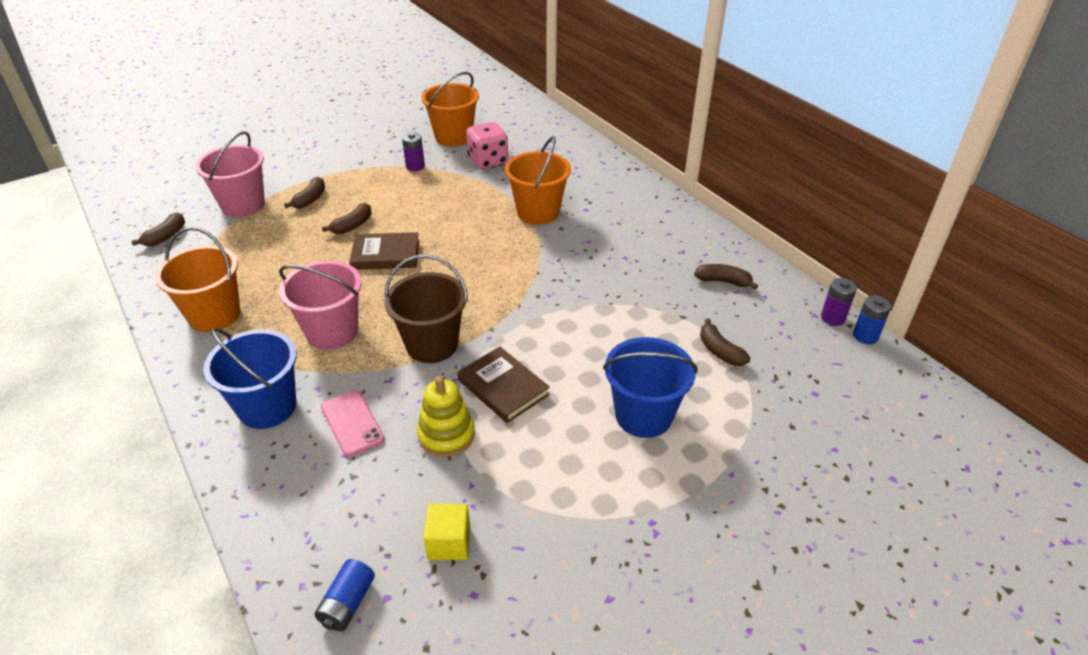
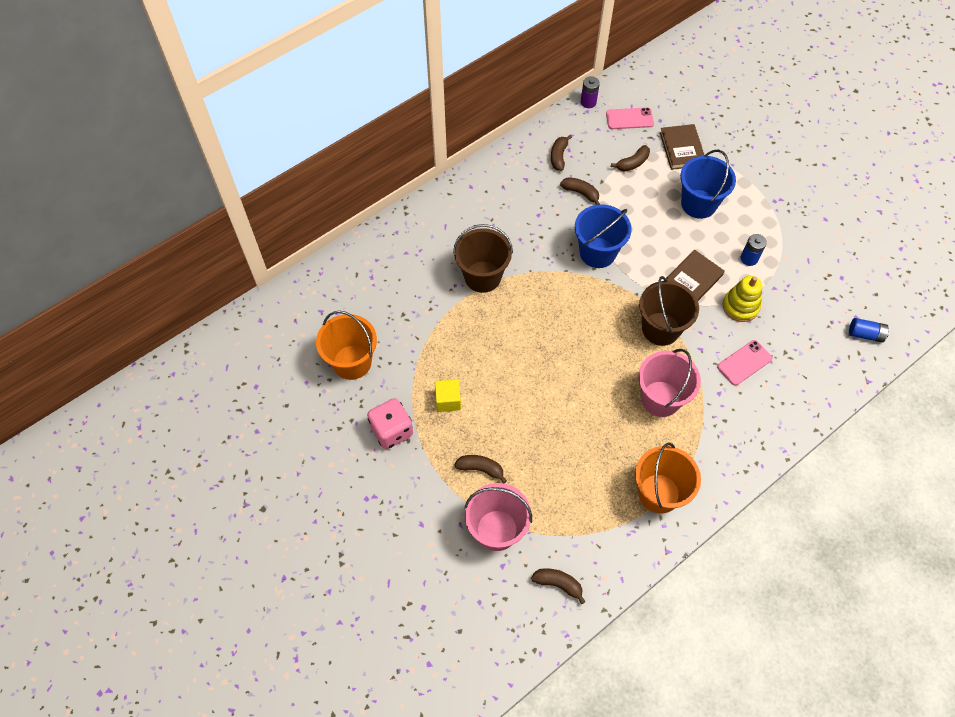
camera: 95 degrees left, 20 degrees up
blue bucket [203,328,297,429] -> blue bucket moved to [575,204,632,268]
brown banana [322,203,372,234] -> brown banana moved to [560,177,600,205]
brown book [349,232,419,270] -> brown book moved to [660,124,704,170]
purple battery [402,132,425,171] -> none
yellow cube [423,504,470,560] -> yellow cube moved to [435,379,461,412]
pink dice [466,122,508,169] -> pink dice moved to [367,398,413,449]
orange bucket [505,136,571,225] -> brown bucket [453,224,513,293]
blue battery [853,295,891,344] -> blue battery moved to [741,234,766,266]
none -> pink phone [606,108,654,129]

